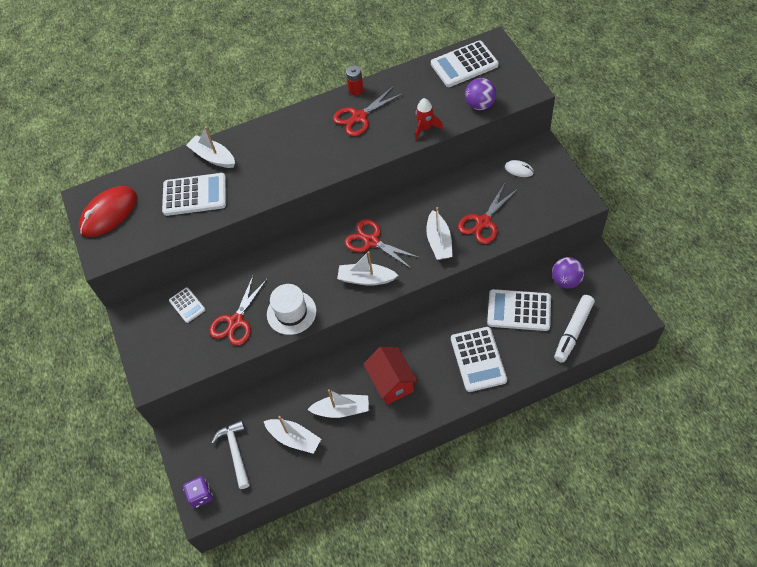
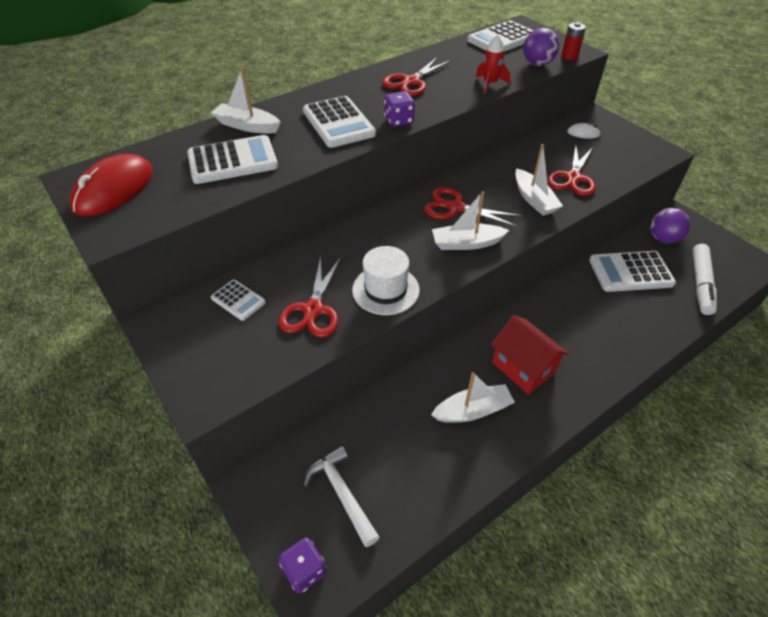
camera: 20 degrees left, 10 degrees down
white boat [263,416,321,454] -> none
red battery [346,65,364,96] -> red battery moved to [561,22,586,60]
white calculator [451,327,507,392] -> white calculator moved to [303,96,376,148]
none -> purple dice [384,91,415,127]

